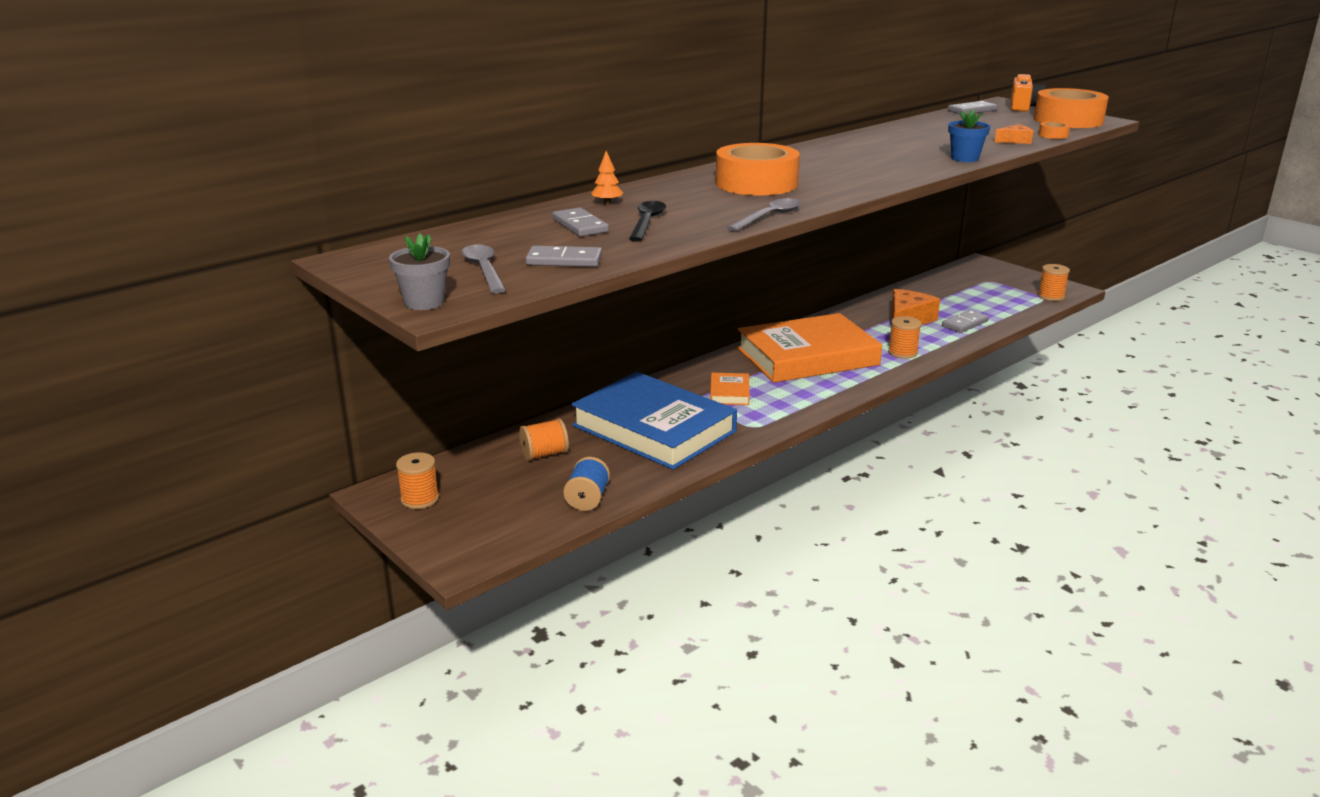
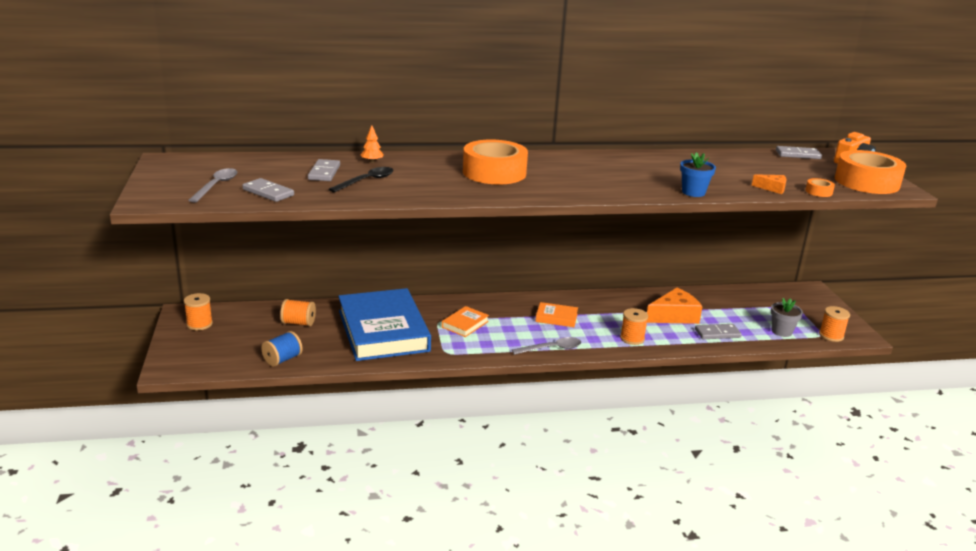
camera: 30 degrees right, 0 degrees up
grey flower pot [389,234,450,310] -> grey flower pot moved to [771,298,803,337]
grey spoon [727,198,801,231] -> grey spoon moved to [512,337,581,355]
orange book [737,313,882,383] -> orange book [535,302,578,327], size x0.41

